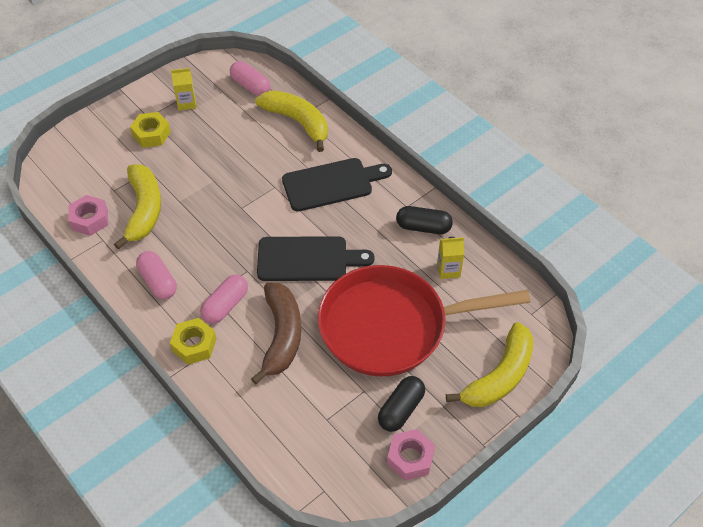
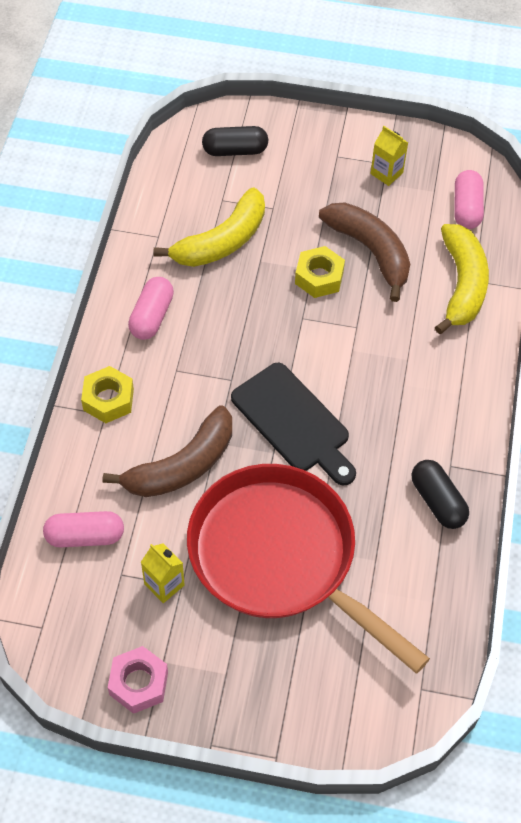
camera: 50 degrees right, 5 degrees up
pink nut [68,195,108,236] -> none
yellow nut [130,112,171,148] -> yellow nut moved to [295,246,345,298]
pink capsule [200,275,248,324] -> pink capsule moved to [43,511,124,548]
black cutting board [282,158,392,212] -> none
black capsule [378,376,425,432] -> black capsule moved to [202,126,268,156]
yellow carton [437,237,464,279] -> yellow carton moved to [141,544,185,603]
yellow banana [446,322,533,407] -> none
none -> brown banana [319,203,410,302]

